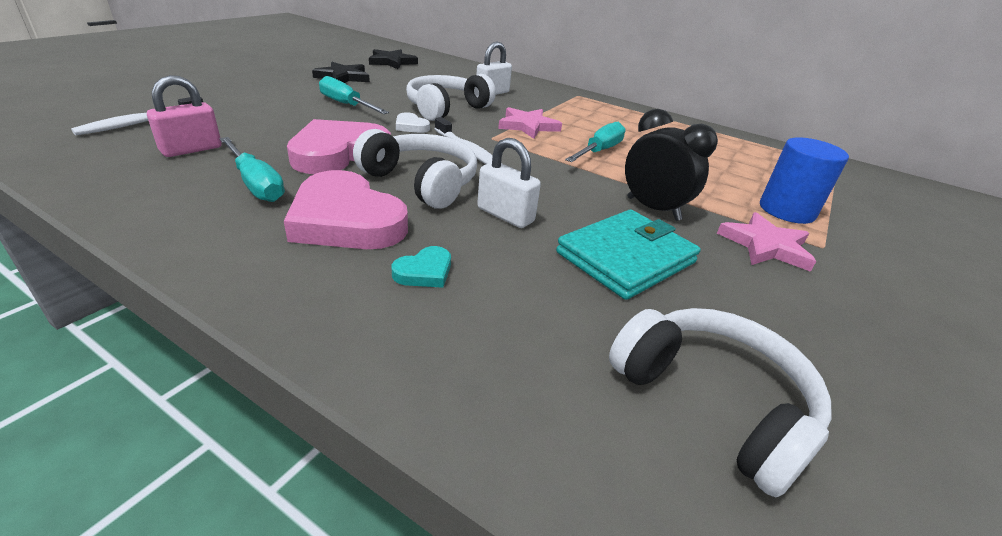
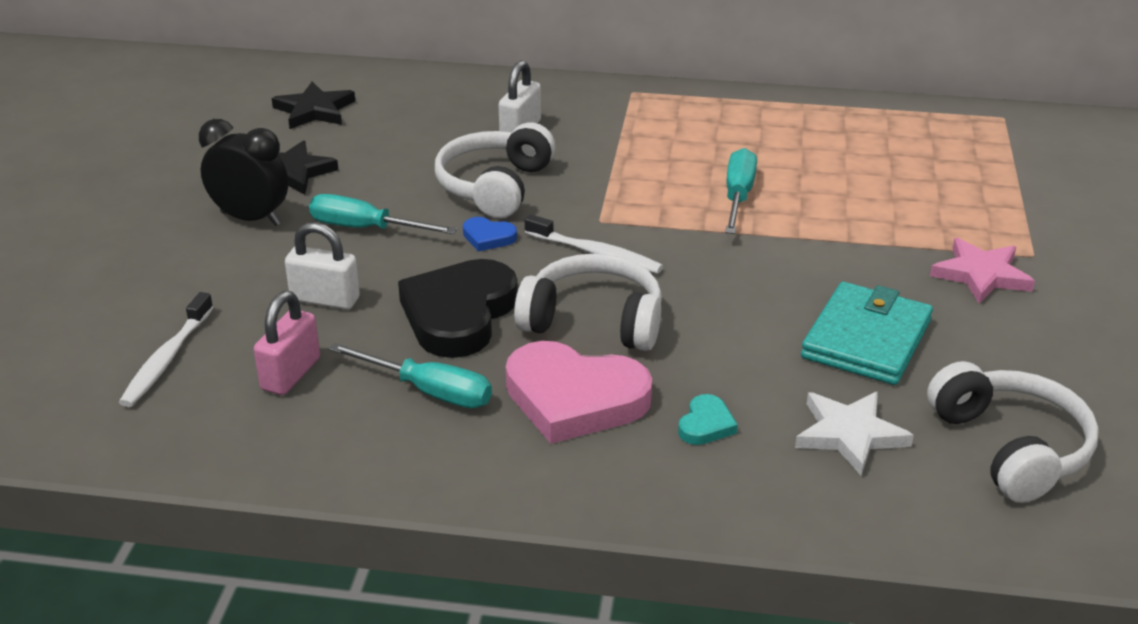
camera: 20 degrees left, 0 degrees up
pink heart [287,119,391,174] -> black heart [398,259,518,358]
white heart [396,112,430,133] -> blue heart [463,217,517,252]
white padlock [477,138,541,228] -> white padlock moved to [285,222,360,310]
pink star [498,107,562,139] -> none
white headphones [609,308,832,497] -> white headphones turned 45 degrees clockwise [927,361,1099,503]
black clock [625,109,718,221] -> black clock moved to [199,119,288,226]
blue cylinder [760,137,849,224] -> none
none -> white star [795,392,914,475]

